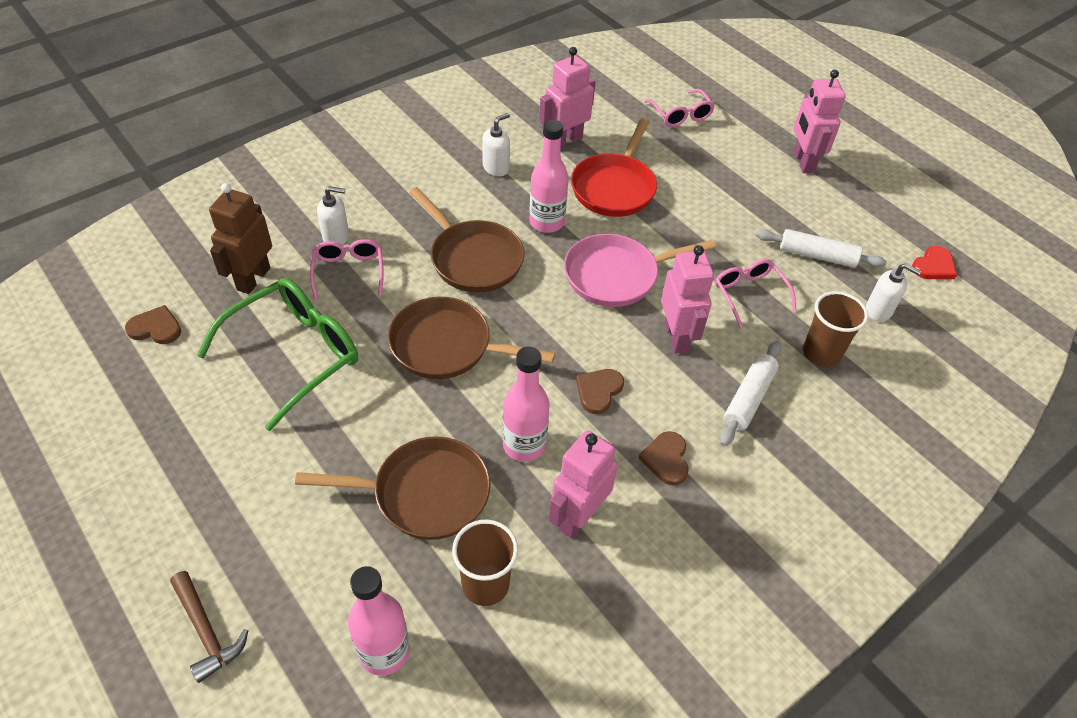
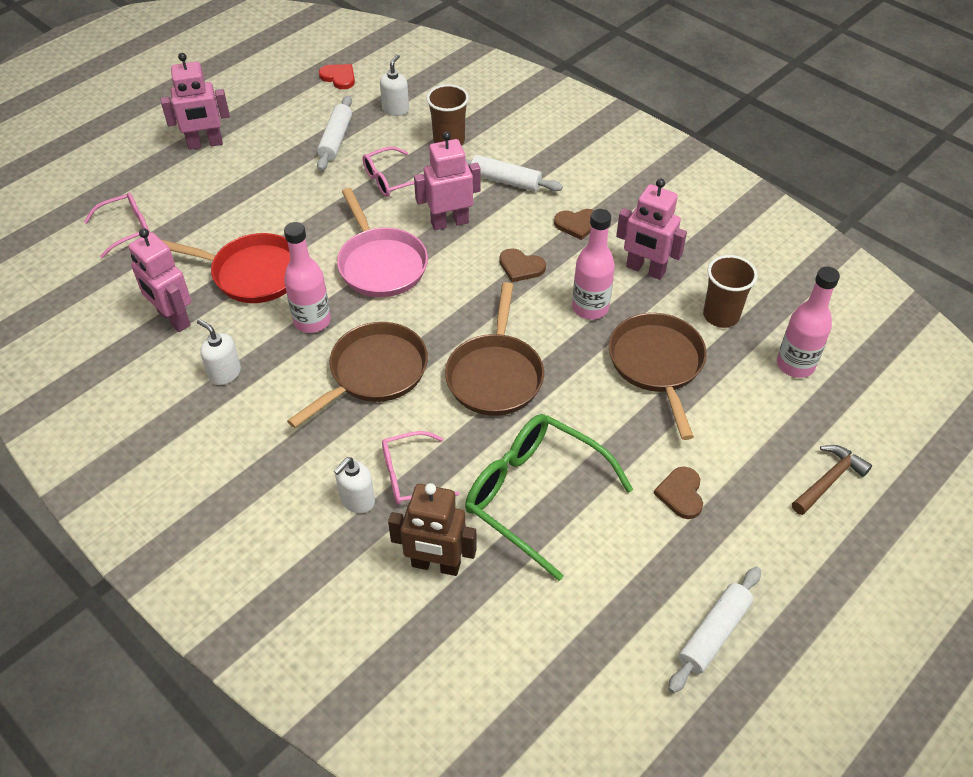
camera: 95 degrees left, 0 degrees up
brown heart [125,305,181,344] -> brown heart moved to [654,467,703,519]
white soap dispenser [317,186,349,245] -> white soap dispenser turned 135 degrees counterclockwise [334,457,375,513]
none -> white rolling pin [668,567,761,693]

